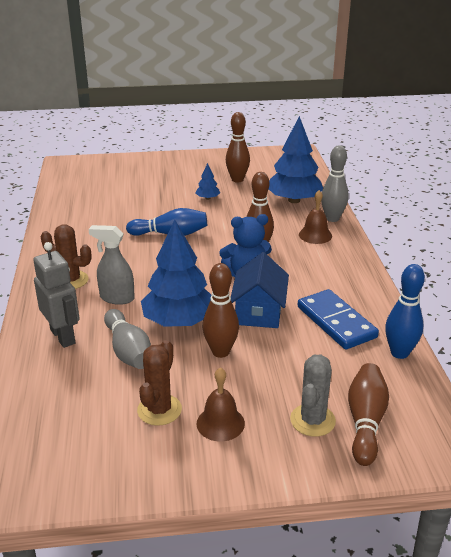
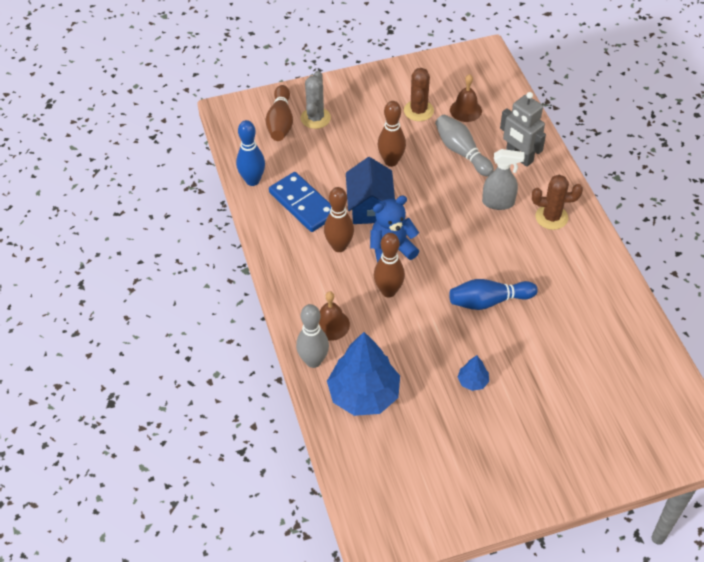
camera: 170 degrees right, 20 degrees up
blue tree [141,220,212,327] -> none
brown bell [197,367,245,441] -> brown bell moved to [450,74,482,122]
brown bowling pin [226,112,250,183] -> brown bowling pin moved to [324,187,354,252]

